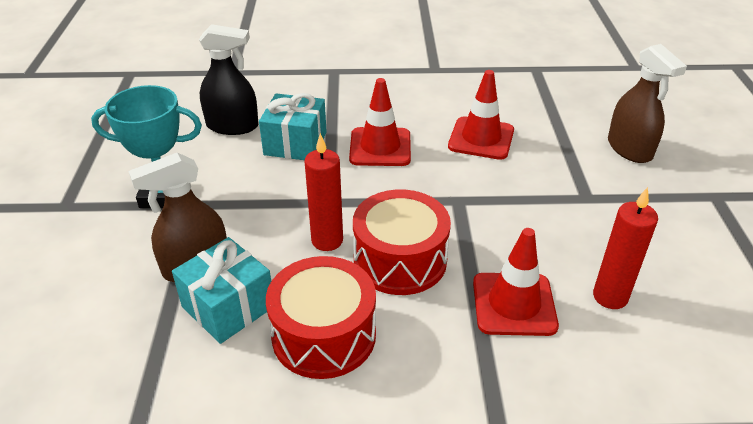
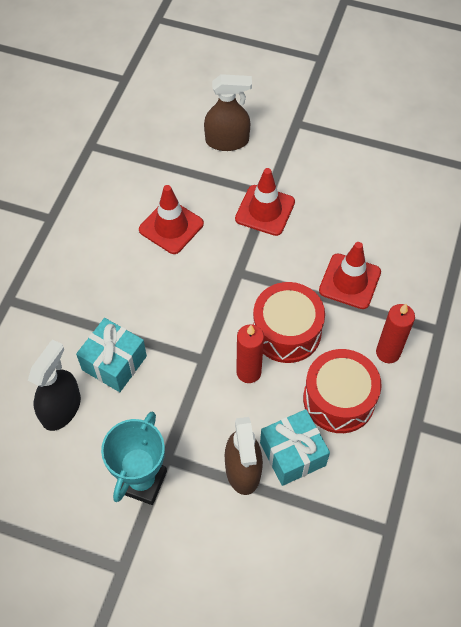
camera: 70 degrees left, 20 degrees up
red traffic cone [349,78,411,166] -> red traffic cone moved to [235,168,295,236]
red candle [593,187,658,309] -> red candle moved to [376,304,415,363]

